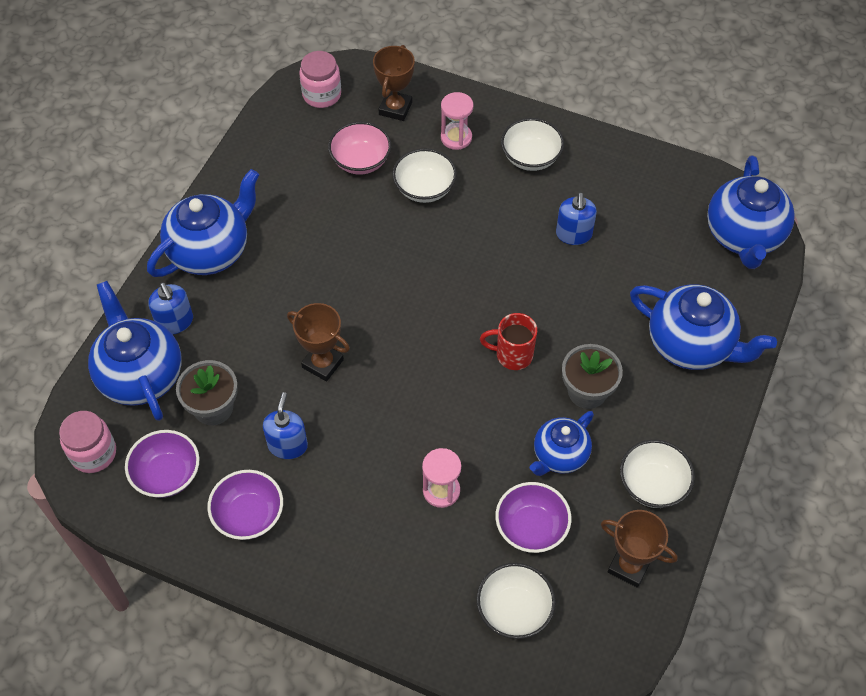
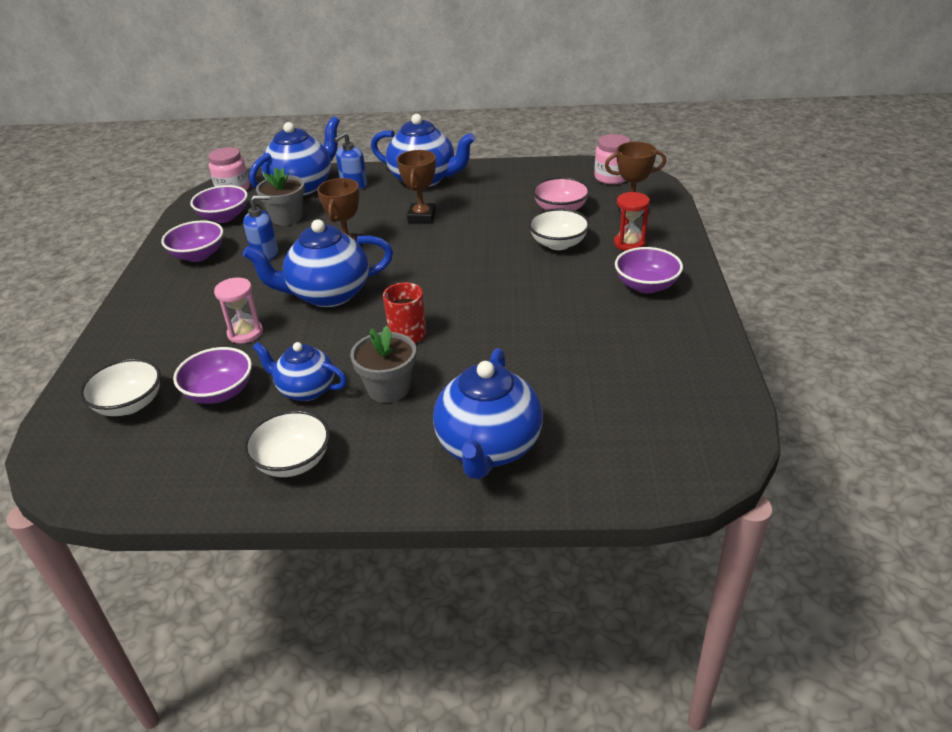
camera: 70 degrees right, 20 degrees down
pink hourglass [441,92,473,150] -> red hourglass [614,192,650,251]
white bowl [501,118,564,171] -> purple bowl [615,247,683,293]
blue soap dispenser [556,192,597,245] -> none
brown trophy [601,510,678,588] -> brown trophy moved to [397,150,436,223]
blue teapot [707,156,795,269] -> blue teapot moved to [243,219,393,307]

